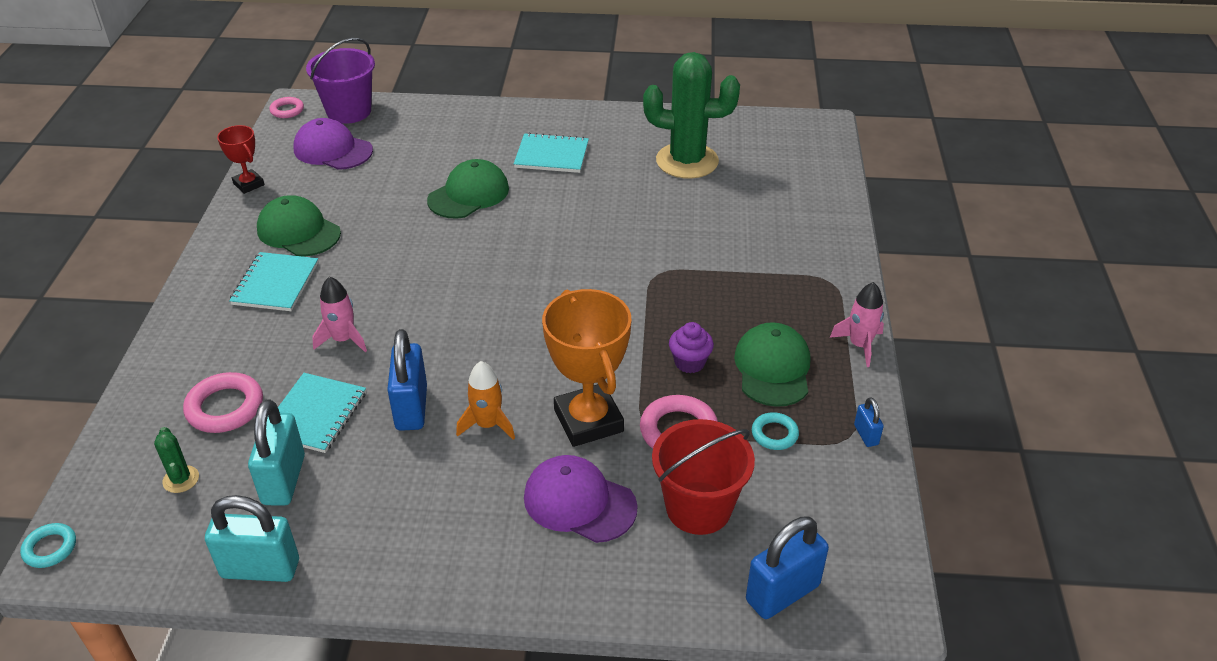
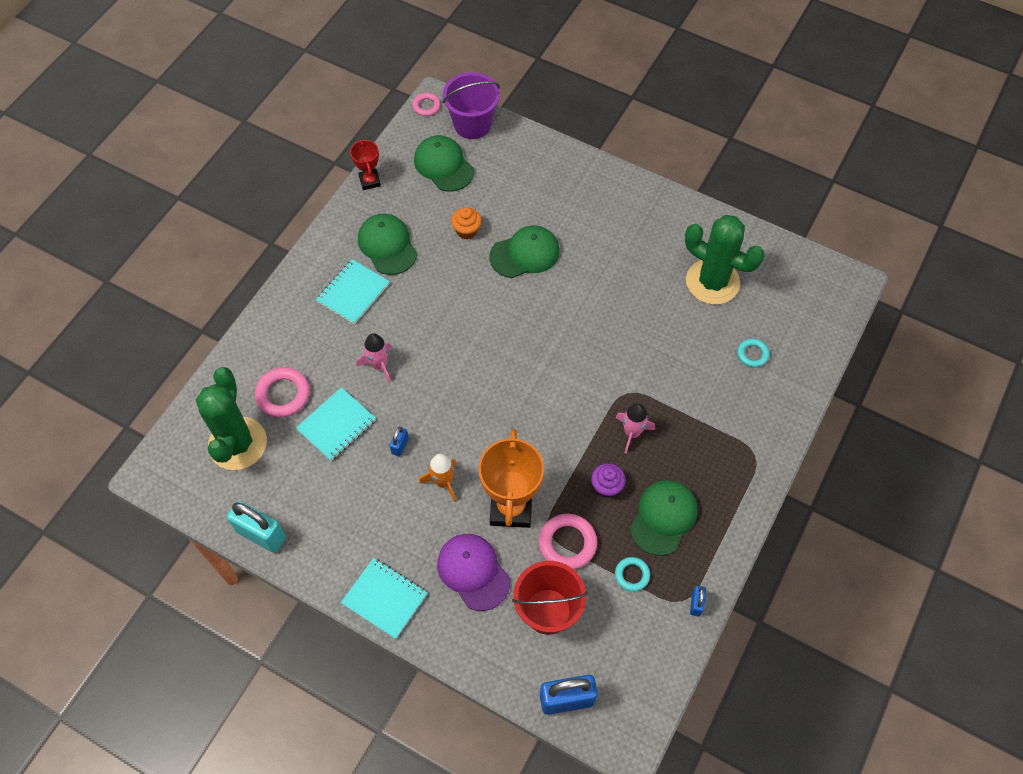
camera: 25 degrees right, 20 degrees up
turquoise ring [20,523,76,568] -> turquoise ring moved to [737,338,769,367]
green cactus [154,427,199,493] -> green cactus [196,367,267,470], size x2.44
turquoise padlock [248,399,305,506] -> none
purple cap [293,118,373,170] -> green cap [414,135,474,192]
blue padlock [387,329,427,431] -> blue padlock [390,427,409,457], size x0.49
turquoise notebook [514,133,589,173] -> turquoise notebook moved to [341,558,428,639]
pink rocket [830,282,884,367] -> pink rocket moved to [615,403,655,454]
none -> orange cupcake [451,207,482,239]

